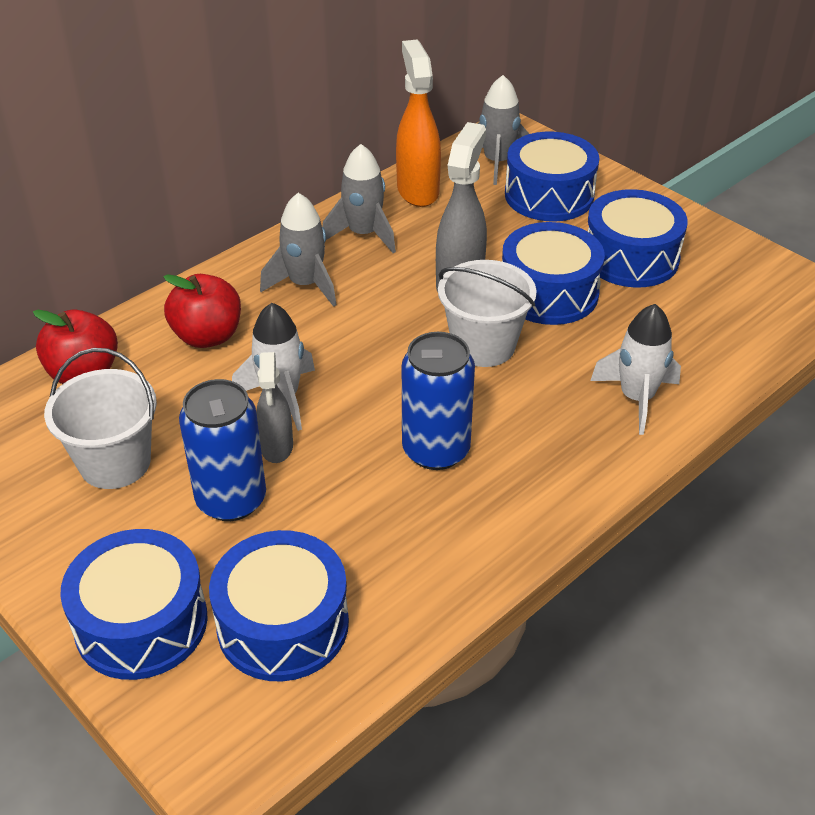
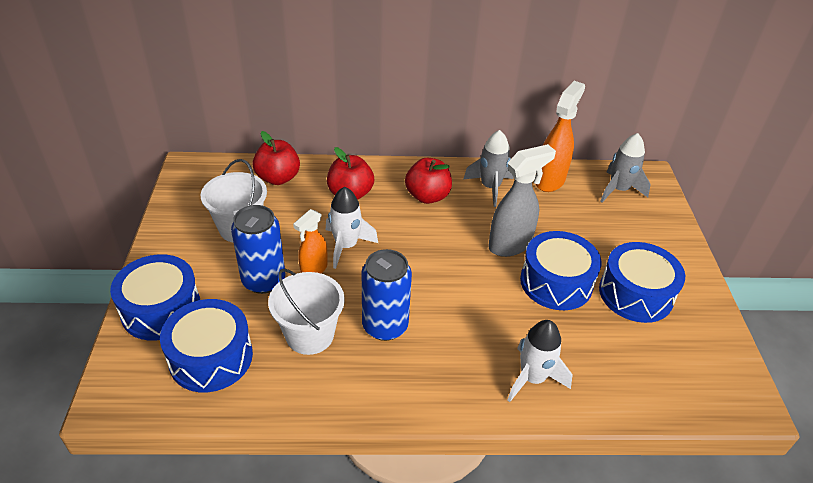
camera: 40 degrees right, 0 degrees up
grey spray bottle [256,352,293,463] -> orange spray bottle [293,209,328,273]
grey rocket [260,193,336,307] -> red apple [405,158,452,204]
white bucket [438,260,537,367] -> white bucket moved to [268,269,345,355]
blue drum [505,132,599,221] -> none

